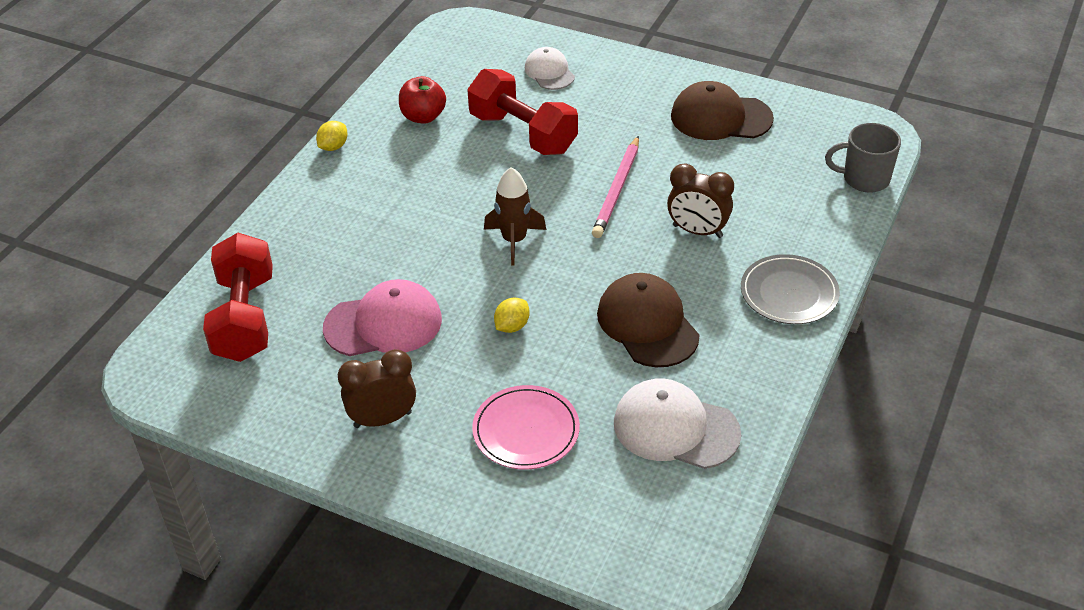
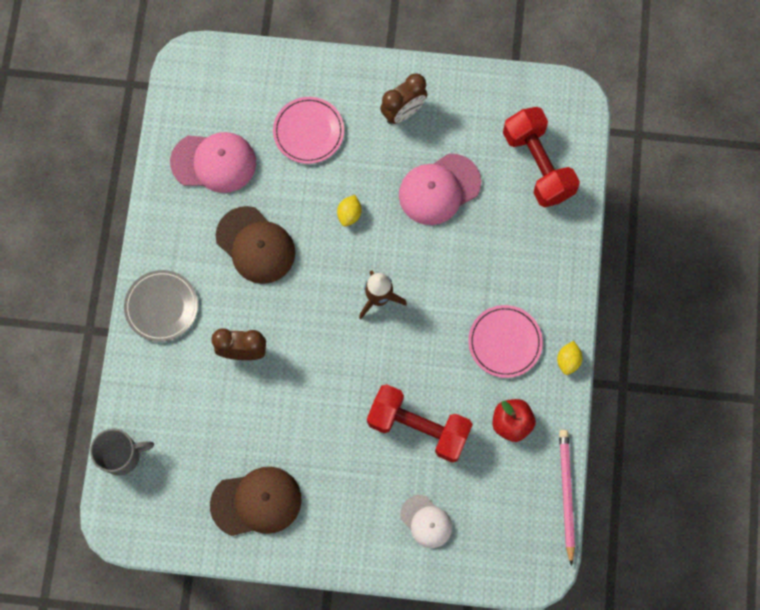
camera: 160 degrees right, 30 degrees up
pink pencil [592,136,639,238] -> pink pencil moved to [559,430,575,566]
white cap [614,378,741,469] -> pink cap [170,132,256,193]
none -> pink plate [468,305,543,378]

